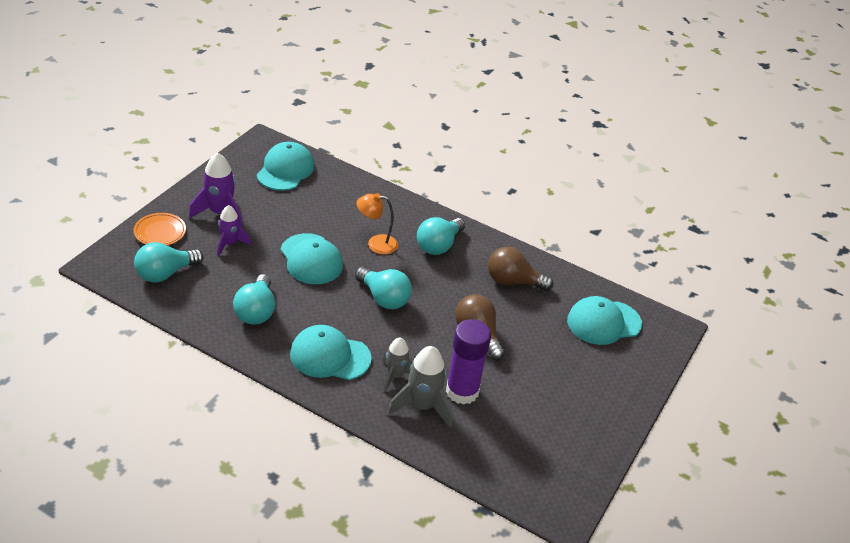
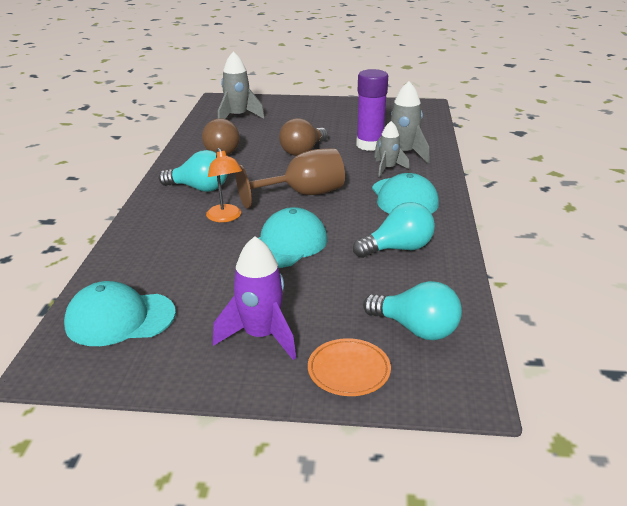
camera: 110 degrees left, 10 degrees down
purple rocket [217,205,251,256] -> none
turquoise light bulb [355,267,412,309] -> brown goblet [236,148,345,209]
turquoise cap [567,296,642,345] -> grey rocket [218,51,265,119]

